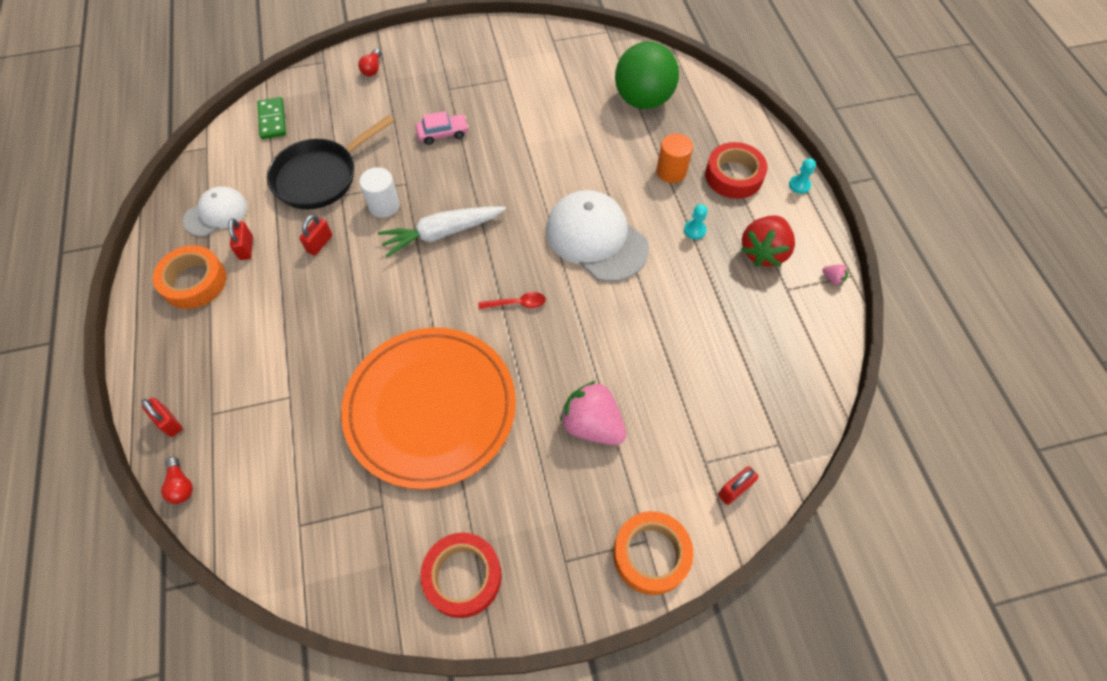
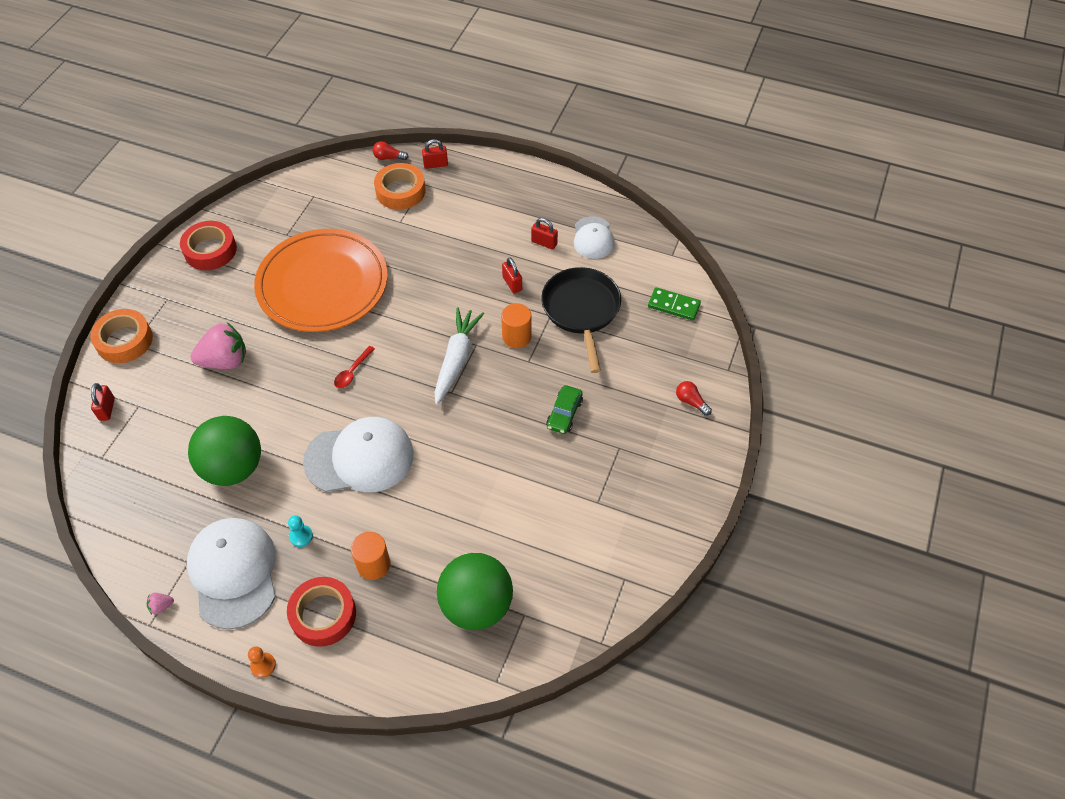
camera: 125 degrees right, 5 degrees down
orange tape [153,245,226,309] -> orange tape moved to [374,163,425,210]
white cylinder [359,167,400,218] -> orange cylinder [501,303,531,348]
pink car [415,111,469,145] -> green car [546,385,583,434]
red strawberry [741,216,795,267] -> white cap [187,518,275,630]
turquoise pawn [789,158,816,194] -> orange pawn [248,646,276,678]
none -> green ball [188,416,261,486]

